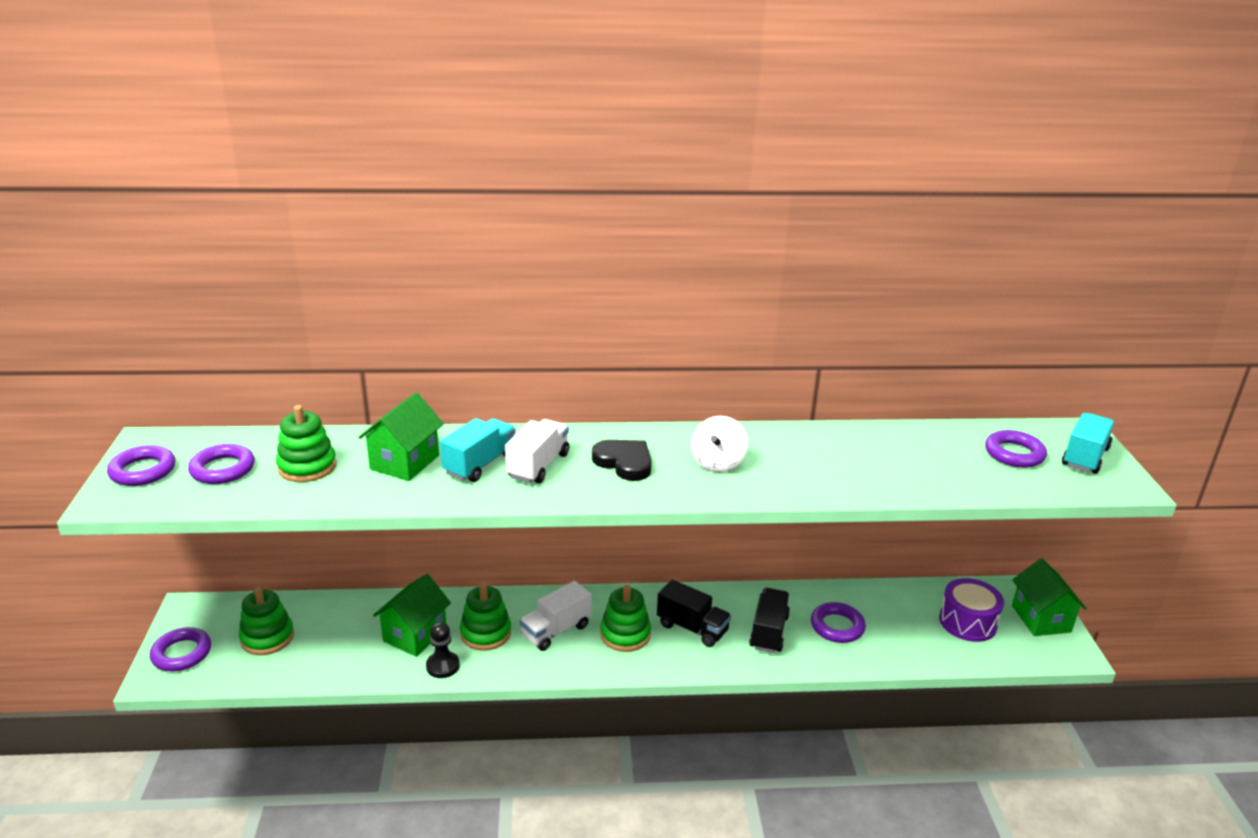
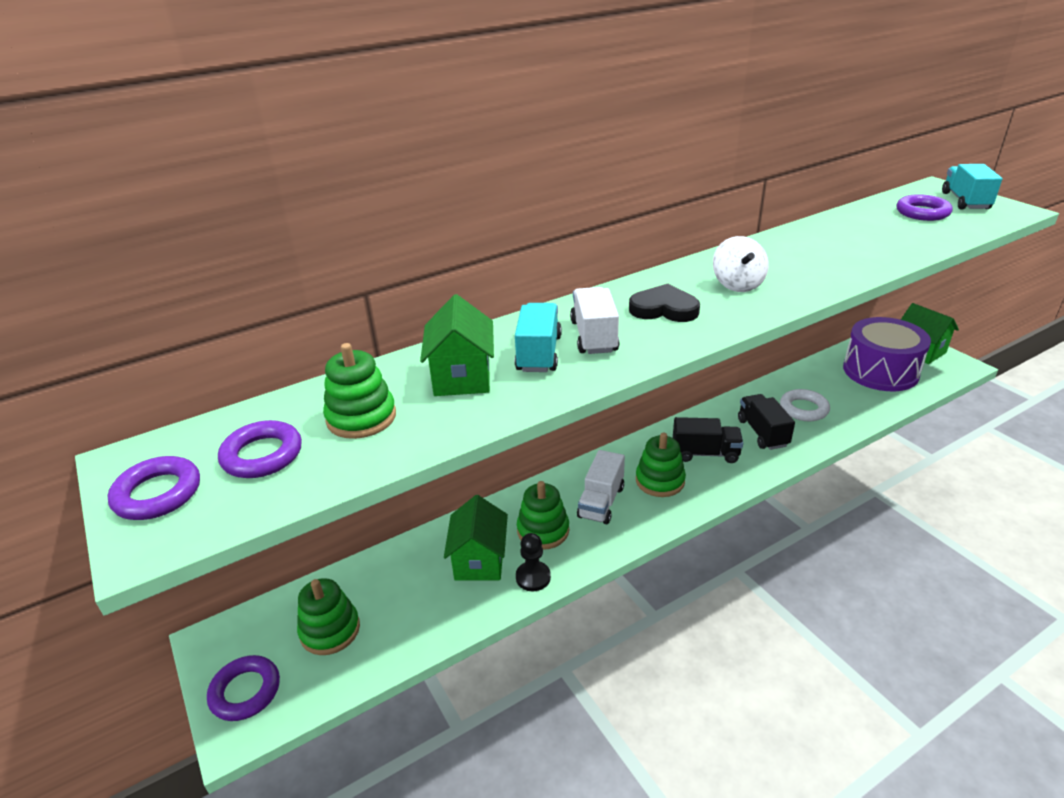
camera: 25 degrees left, 5 degrees up
purple ring [811,602,866,643] -> white ring [780,389,830,421]
purple drum [939,578,1004,642] -> purple drum [843,317,931,391], size x1.51

